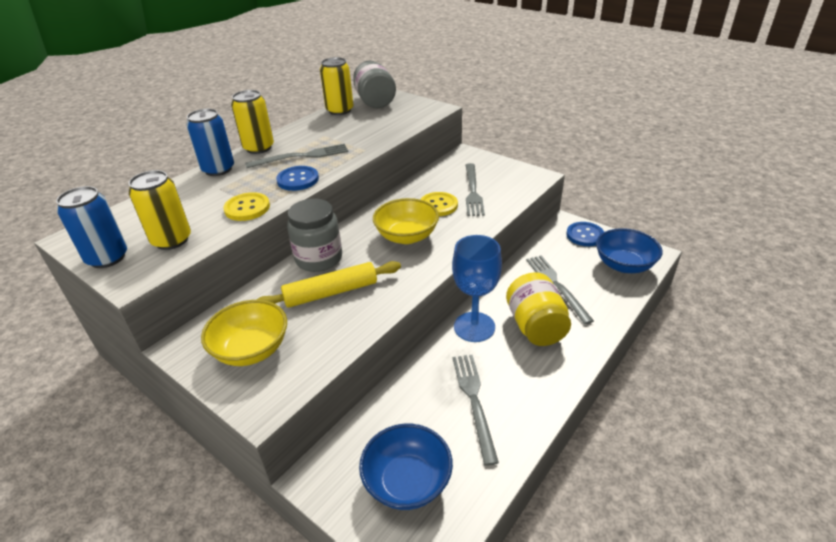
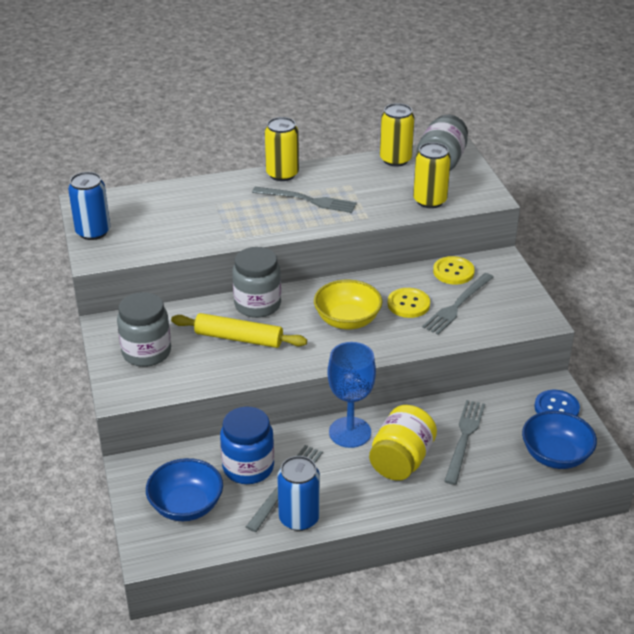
camera: 35 degrees right, 0 degrees up
yellow can [129,170,191,250] -> yellow can moved to [413,142,451,208]
blue can [186,109,234,176] -> blue can moved to [277,456,320,531]
yellow bowl [201,300,287,366] -> grey jar [117,292,171,367]
yellow button [223,192,270,221] -> yellow button moved to [433,256,475,285]
blue button [276,166,319,191] -> none
none -> blue jar [220,407,274,484]

